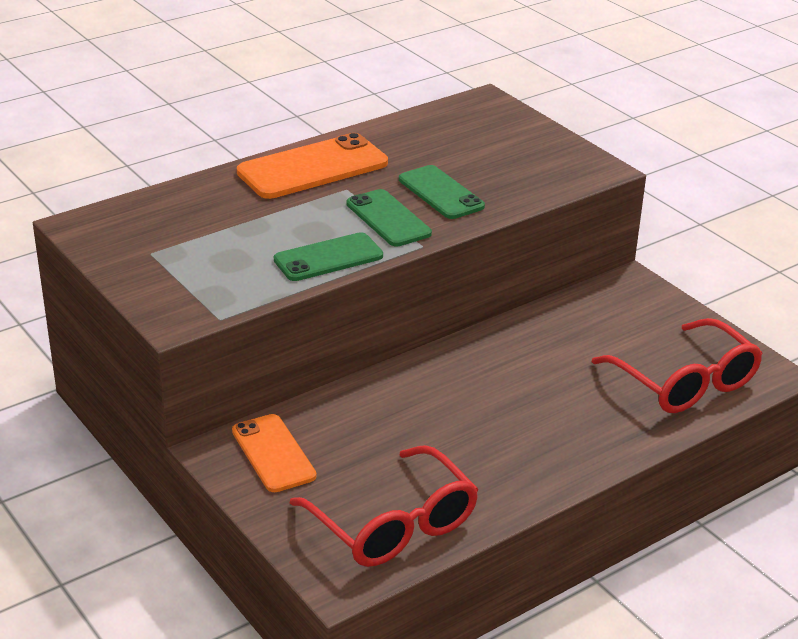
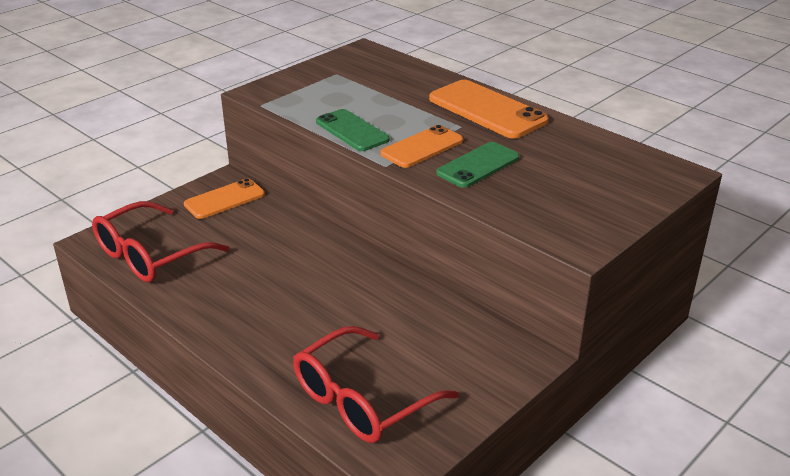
camera: 80 degrees right, 0 degrees up
green phone [346,189,432,246] -> orange phone [380,125,463,168]

